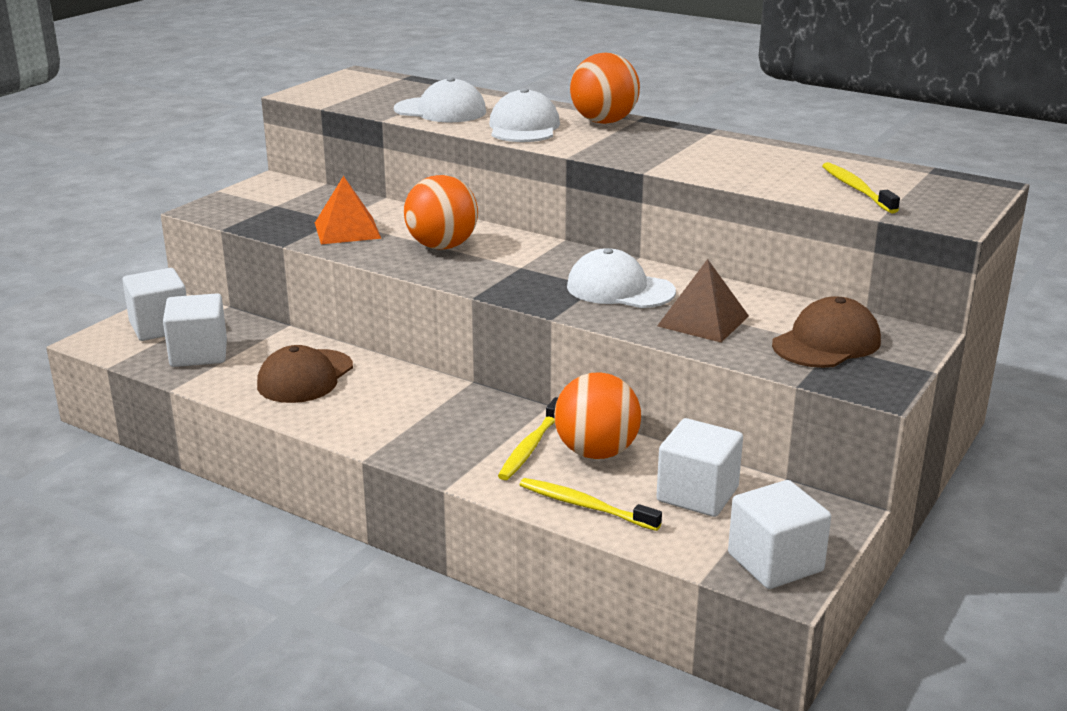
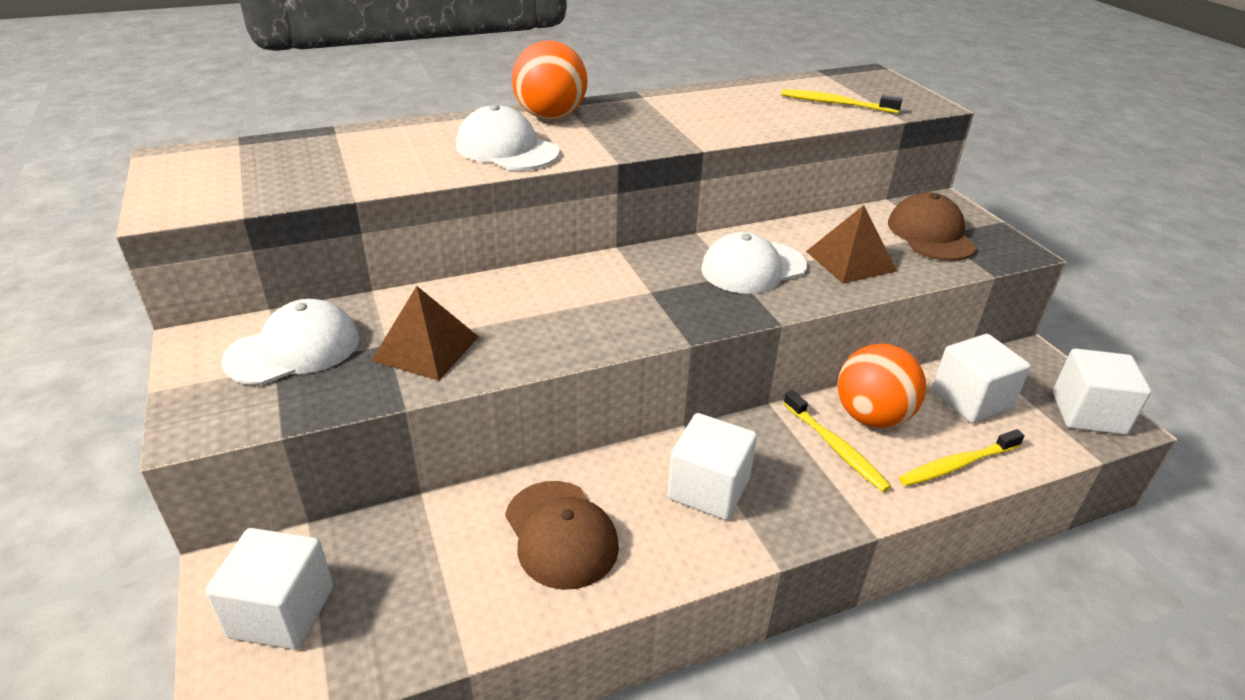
camera: 55 degrees left, 10 degrees up
white cube [163,293,227,367] -> white cube moved to [667,413,757,520]
orange pyramid [315,176,381,244] -> brown pyramid [371,286,479,381]
white cap [394,77,486,122] -> white cap moved to [221,299,359,385]
orange ball [404,175,478,250] -> none

